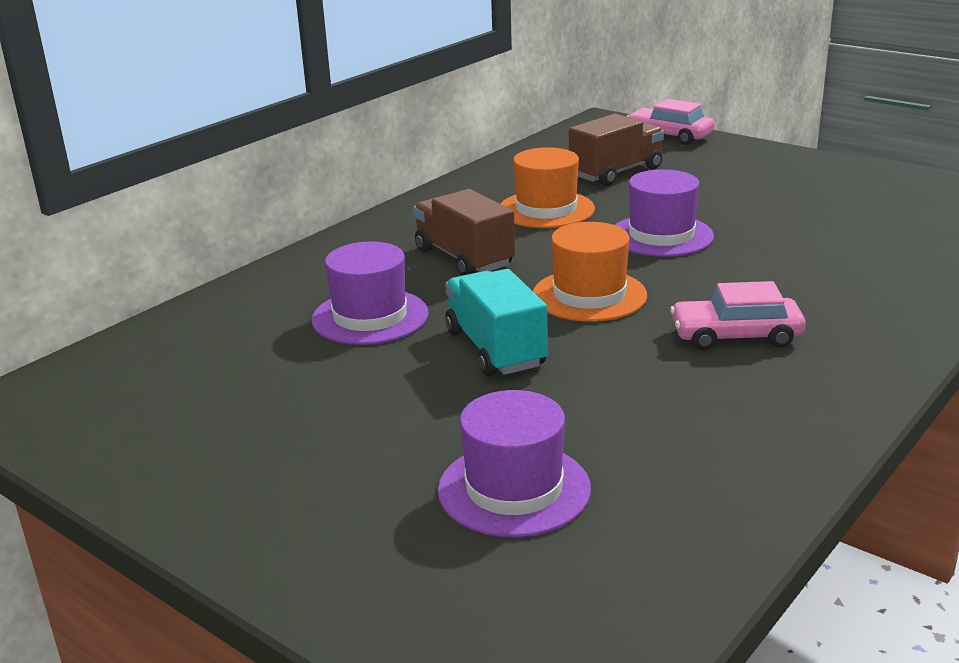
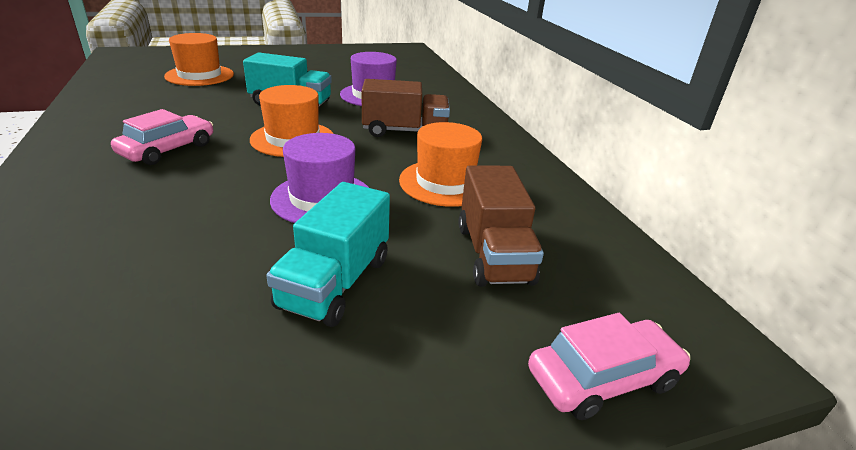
camera: 120 degrees right, 5 degrees up
purple hat [438,390,591,537] -> orange hat [164,33,234,86]
none -> turquoise truck [266,182,390,327]

